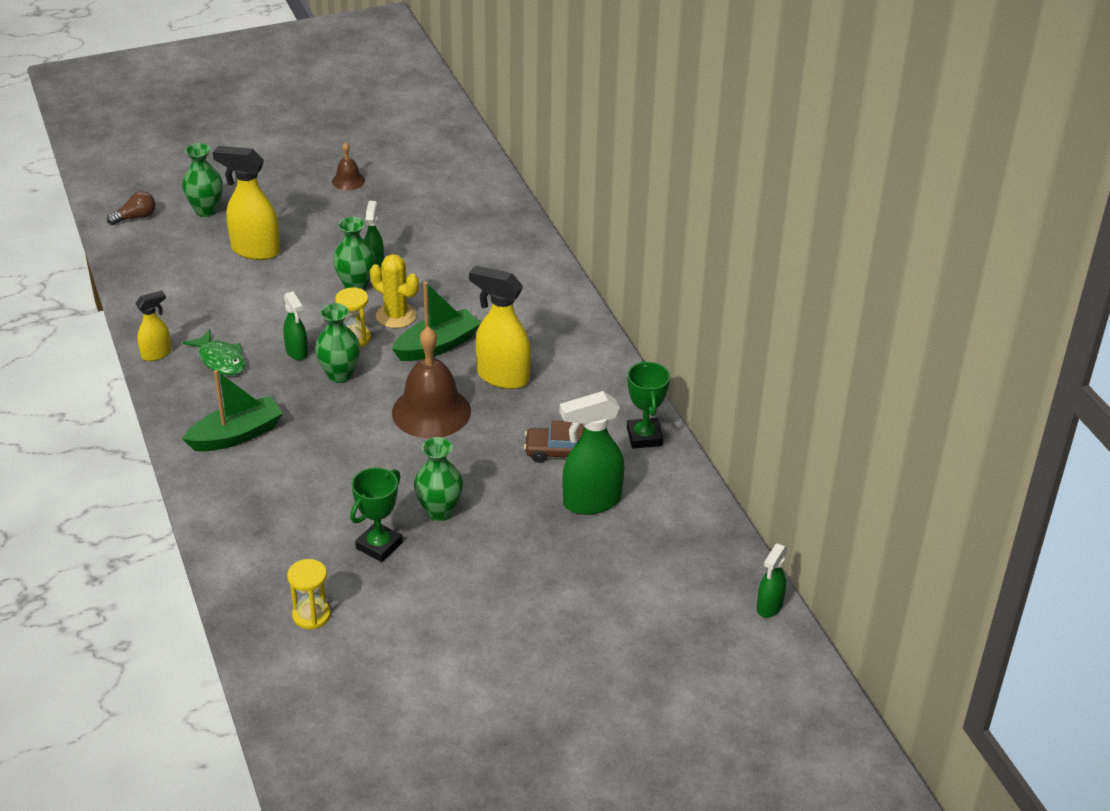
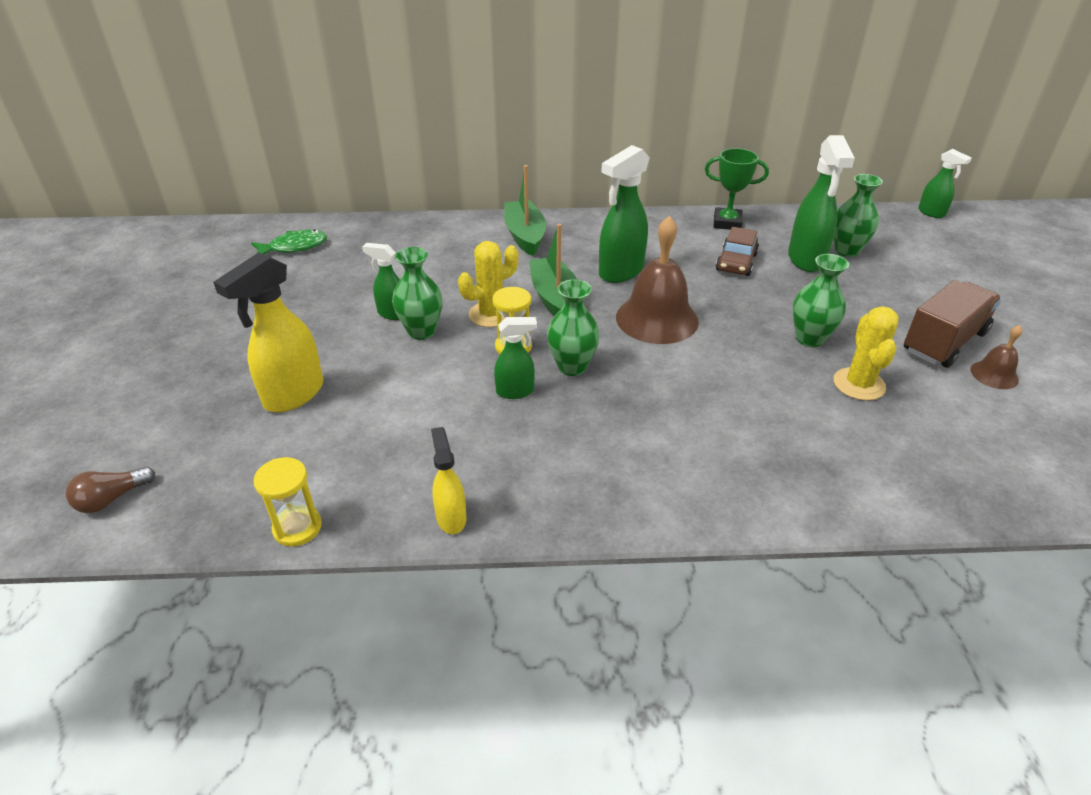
camera: 70 degrees left, 0 degrees up
brown light bulb [107,191,155,225] -> brown light bulb turned 120 degrees counterclockwise [66,467,155,513]
green vase [182,143,223,217] -> green vase moved to [834,174,883,257]
green fish [183,329,246,375] -> green fish moved to [251,230,327,255]
green boat [183,370,283,451] -> green boat moved to [504,165,546,256]
yellow hourglass [287,559,331,629] -> yellow hourglass moved to [253,457,322,547]
brown bell [332,142,365,190] -> brown bell moved to [971,325,1022,389]
green trophy [350,467,402,562] -> yellow cactus [833,306,899,401]
yellow spray bottle [469,265,531,389] -> green spray bottle [599,145,650,283]
none -> brown truck [904,280,1002,368]

